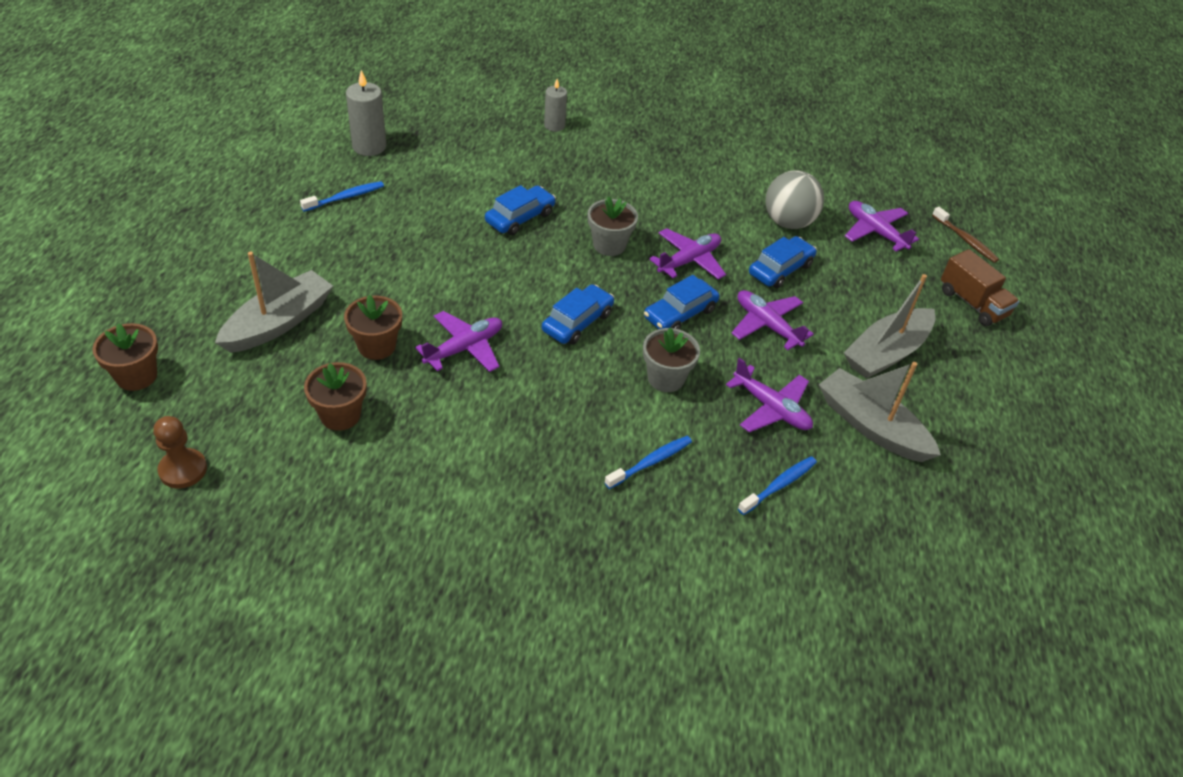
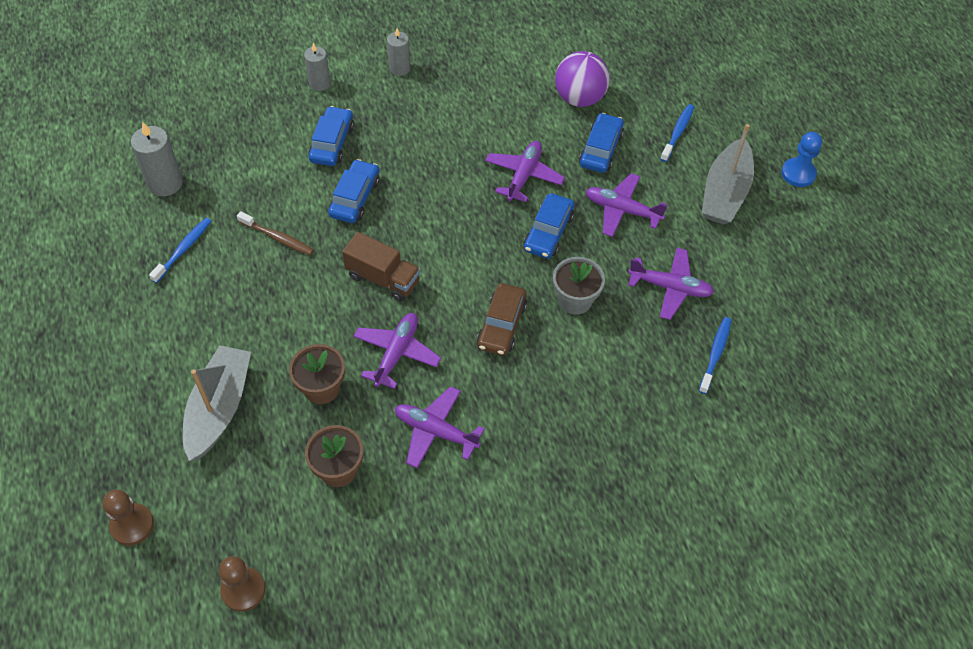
camera: 25 degrees left, 10 degrees up
brown flower pot [92,323,158,391] -> brown pawn [103,490,154,546]
blue car [542,284,614,345] -> blue car moved to [308,106,354,166]
grey flower pot [588,196,638,256] -> none
blue toothbrush [604,436,692,489] -> blue toothbrush moved to [660,104,694,162]
grey ball [765,171,824,229] -> purple ball [555,51,610,107]
grey boat [819,362,941,462] -> none
purple plane [845,201,919,252] -> purple plane moved to [395,386,485,468]
brown toothbrush [932,207,999,263] -> brown toothbrush moved to [237,211,314,255]
brown truck [941,249,1019,326] -> brown truck moved to [342,232,421,302]
none -> grey candle [387,28,410,76]
none -> brown car [477,283,527,356]
none -> blue pawn [781,132,822,187]

